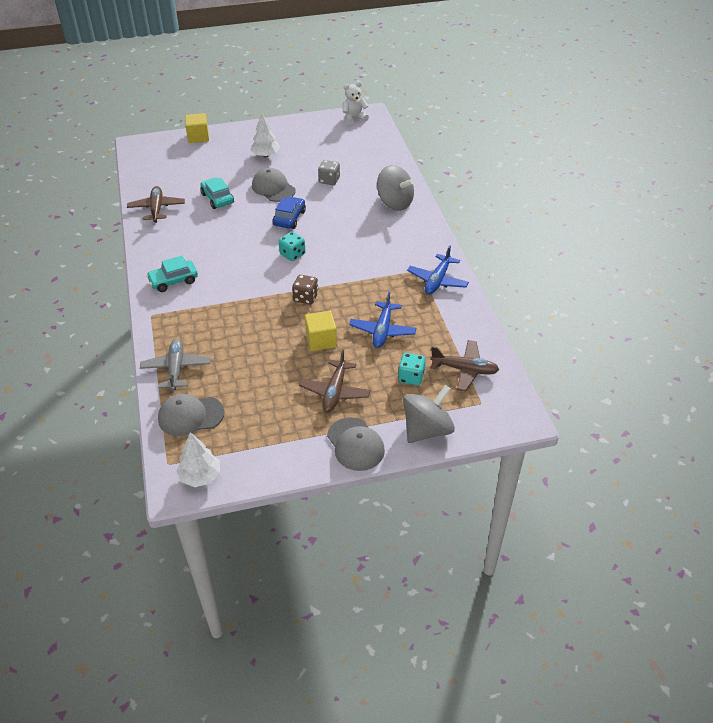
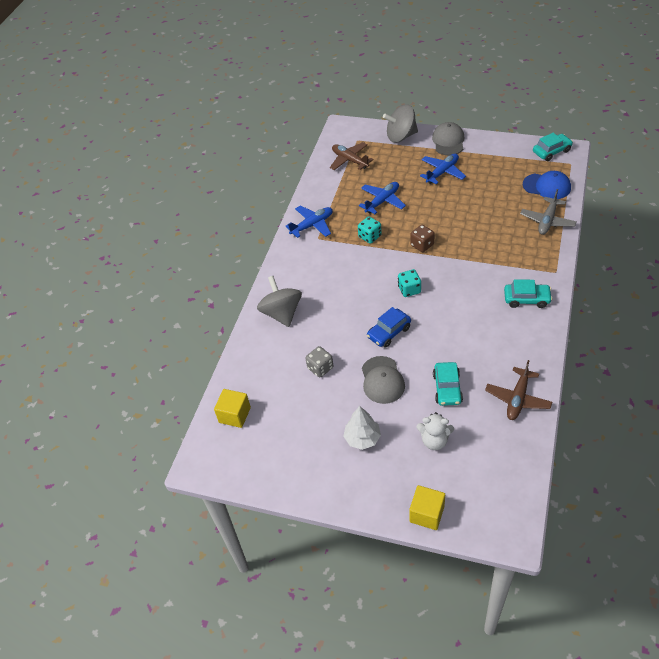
camera: 145 degrees left, 5 degrees up
grey cap [158,394,225,436] -> blue cap [523,171,571,199]
white tree [177,432,220,487] -> turquoise car [533,133,573,161]
brown plane [299,349,371,412] -> blue plane [420,154,466,184]
yellow cube [305,311,337,351] -> yellow cube moved to [214,389,251,428]
white teddy bear [343,82,369,125] -> white teddy bear moved to [417,412,454,450]
turquoise dice [398,353,426,385] -> turquoise dice moved to [358,216,382,244]

